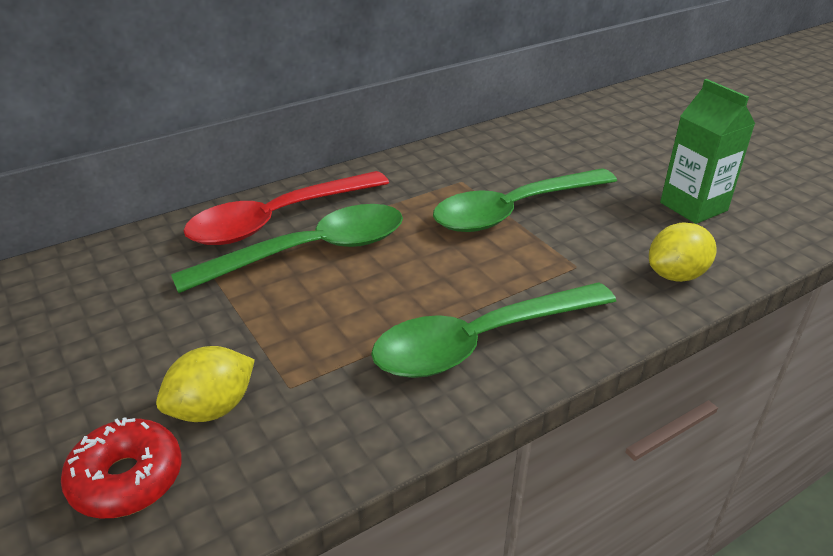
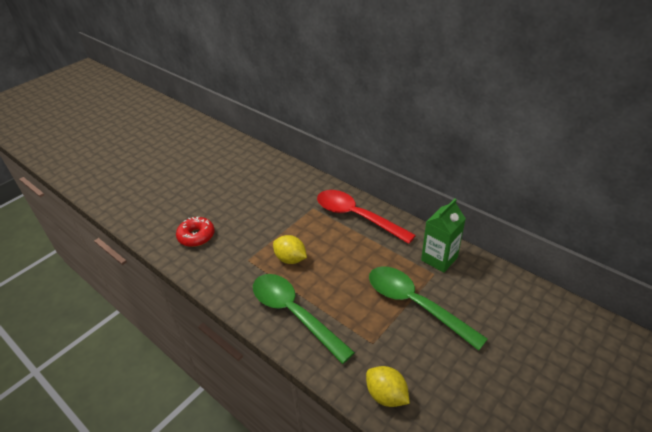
camera: 75 degrees right, 5 degrees up
yellow lemon [156,346,255,422] -> yellow lemon moved to [273,235,307,264]
green spoon [171,204,403,293] -> none
green carton [660,79,755,224] -> green carton moved to [421,198,466,273]

